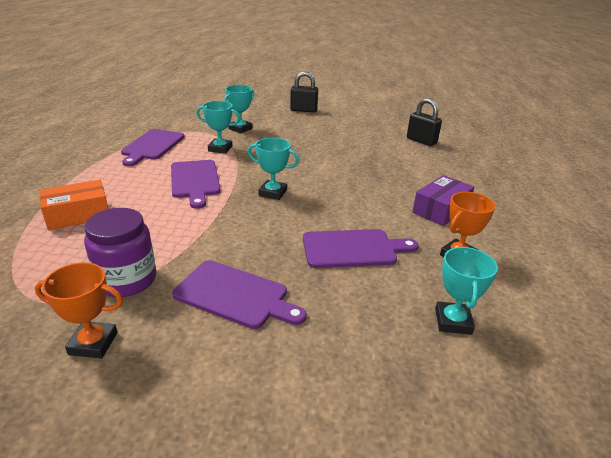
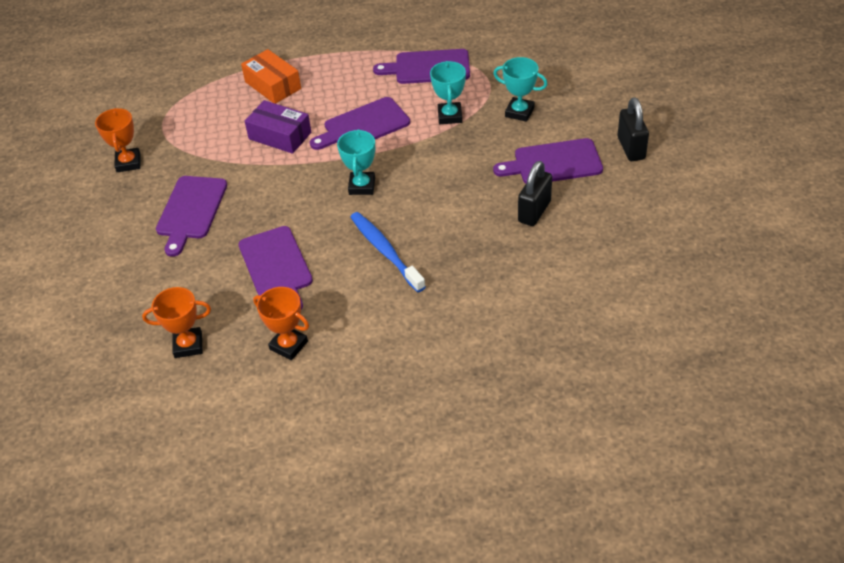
camera: 80 degrees right, 15 degrees up
purple jar [84,208,156,297] -> none
black padlock [407,98,442,146] -> black padlock moved to [518,161,552,226]
purple box [413,175,474,226] -> purple box moved to [245,100,311,154]
turquoise trophy [435,247,498,335] -> orange trophy [142,287,211,358]
none -> blue toothbrush [351,212,426,292]
none -> purple cutting board [493,138,603,184]

